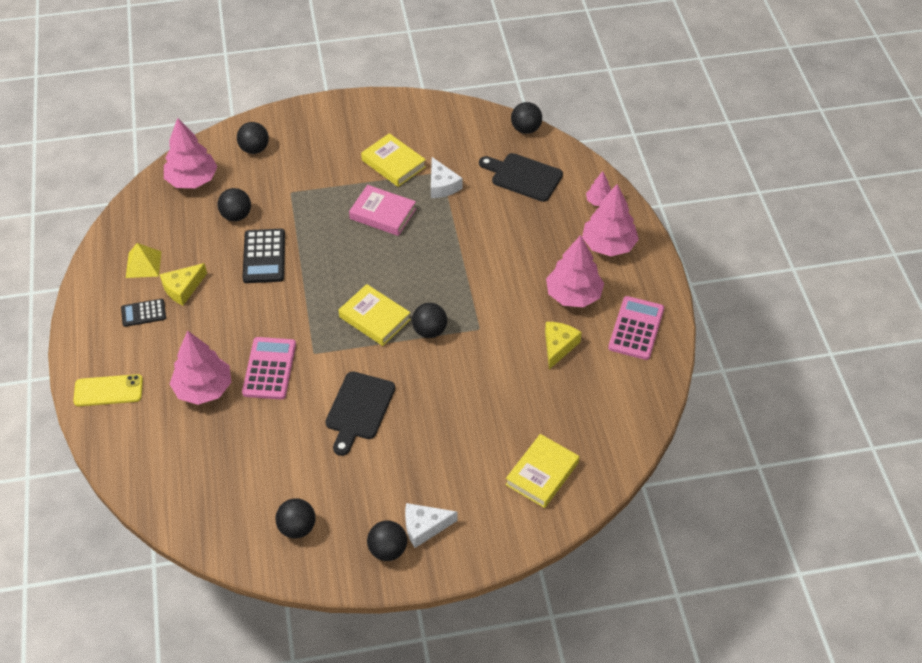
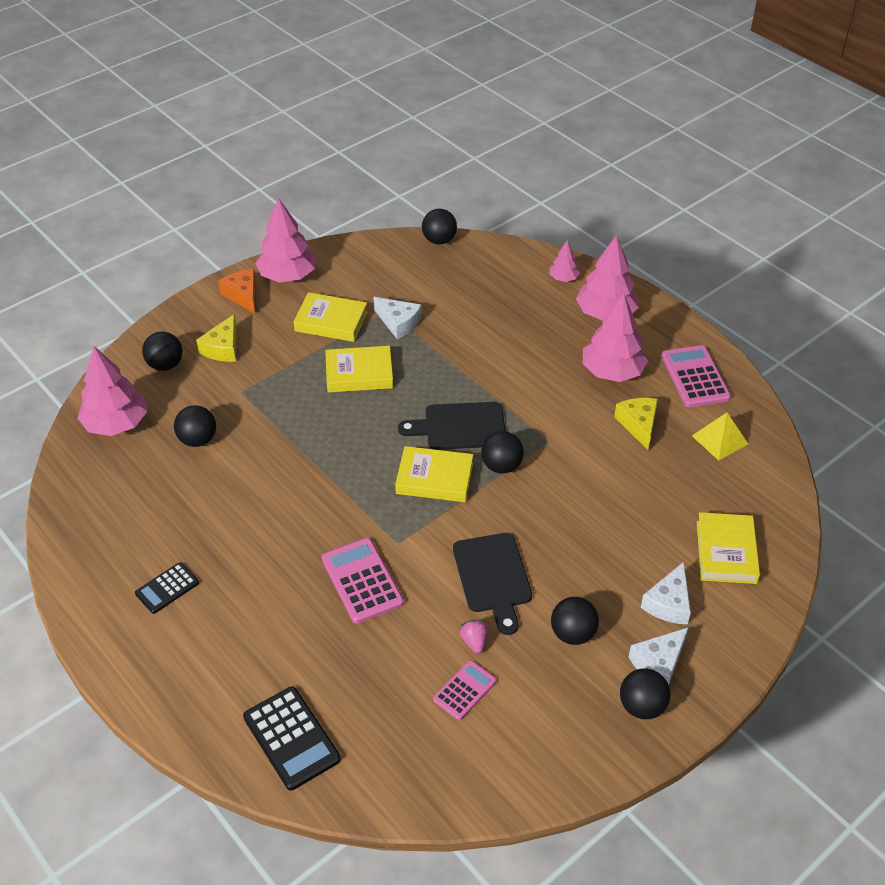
camera: 30 degrees left, 5 degrees down
yellow phone [73,374,143,406] -> none
yellow pyramid [126,243,162,278] -> yellow pyramid moved to [692,413,748,461]
yellow cheese [160,263,207,305] -> yellow cheese moved to [196,314,237,362]
pink tree [170,331,231,405] -> pink tree moved to [255,198,316,282]
black calculator [242,229,285,283] -> black calculator moved to [243,686,341,790]
black ball [276,498,315,539] -> black ball moved to [551,597,599,645]
pink book [349,185,416,236] -> yellow book [325,346,393,393]
black cutting board [479,153,563,202] -> black cutting board moved to [398,402,505,450]
none -> orange cheese [218,269,256,314]
none -> pink calculator [433,660,497,720]
none -> pink strawberry [460,620,488,653]
none -> white cheese [641,562,691,625]

